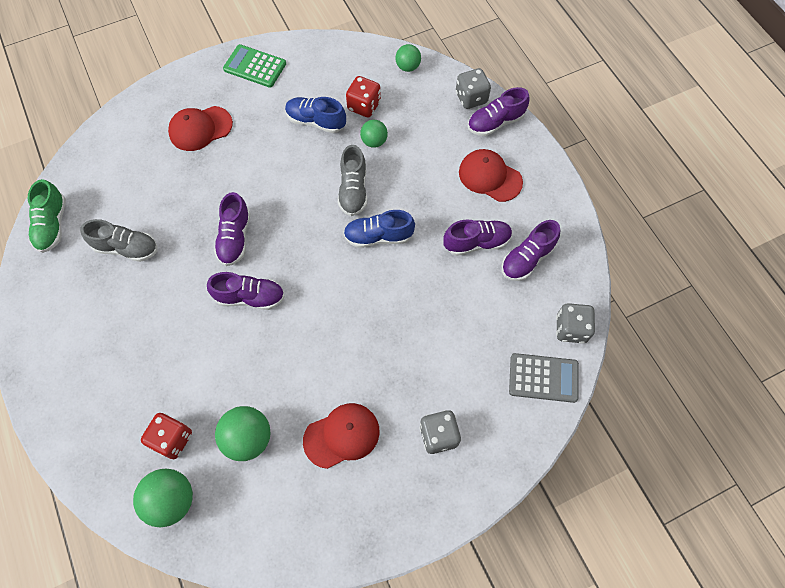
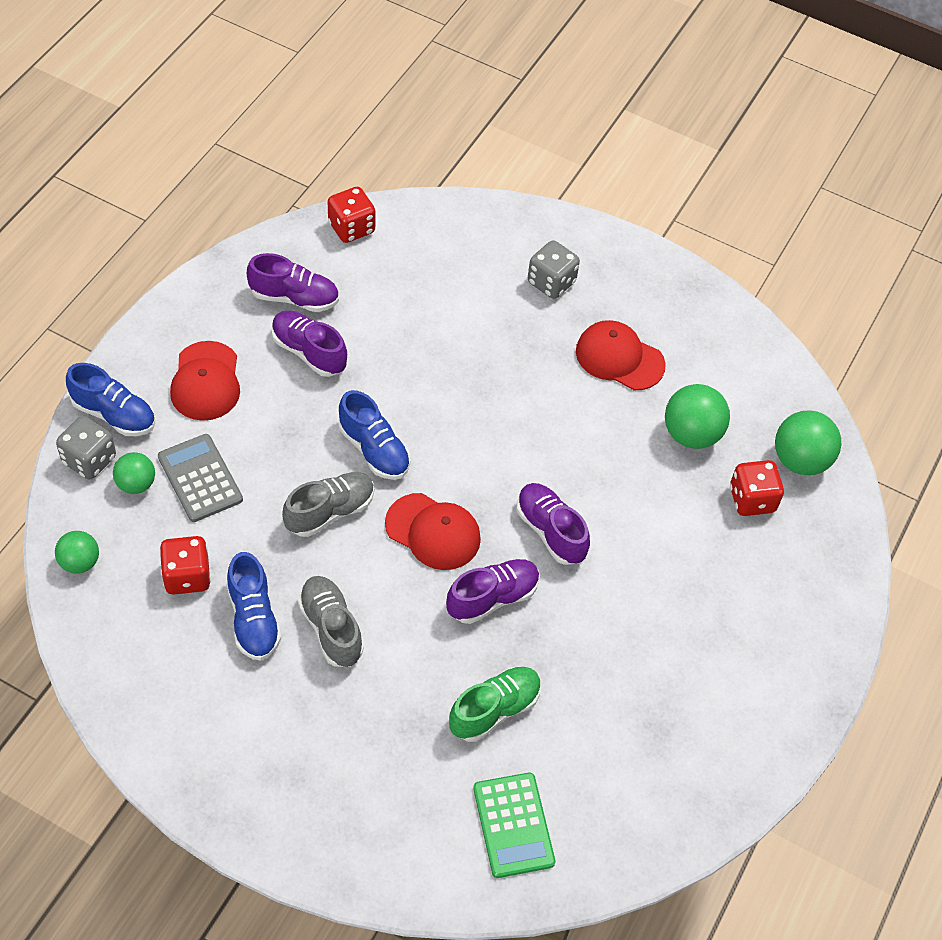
camera: 130 degrees left, 10 degrees down
green shoe [28,179,66,253] -> green shoe moved to [449,667,541,742]
grey shoe [80,219,158,262] -> grey shoe moved to [298,576,364,667]
red cap [168,106,233,151] -> red cap moved to [385,493,481,570]
green calculator [223,44,286,88] -> green calculator moved to [473,773,555,878]
green ball [360,120,388,148] -> green ball moved to [113,452,155,494]
purple shoe [468,87,530,136] -> blue shoe [66,363,155,436]
grey calculator [509,353,579,403] -> grey calculator moved to [158,434,243,522]
grey dice [556,303,595,344] -> red dice [328,187,376,243]

